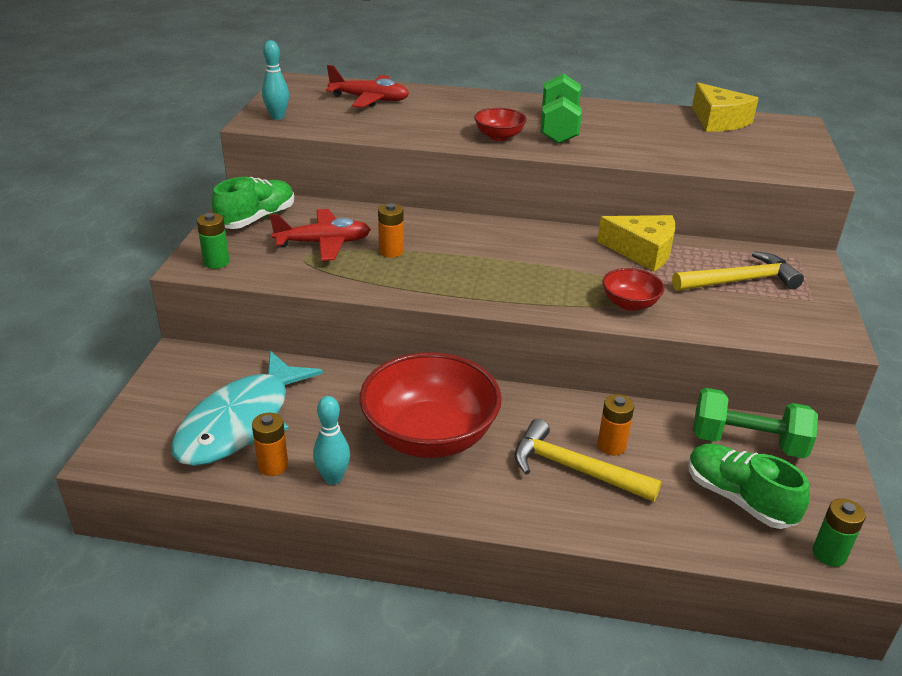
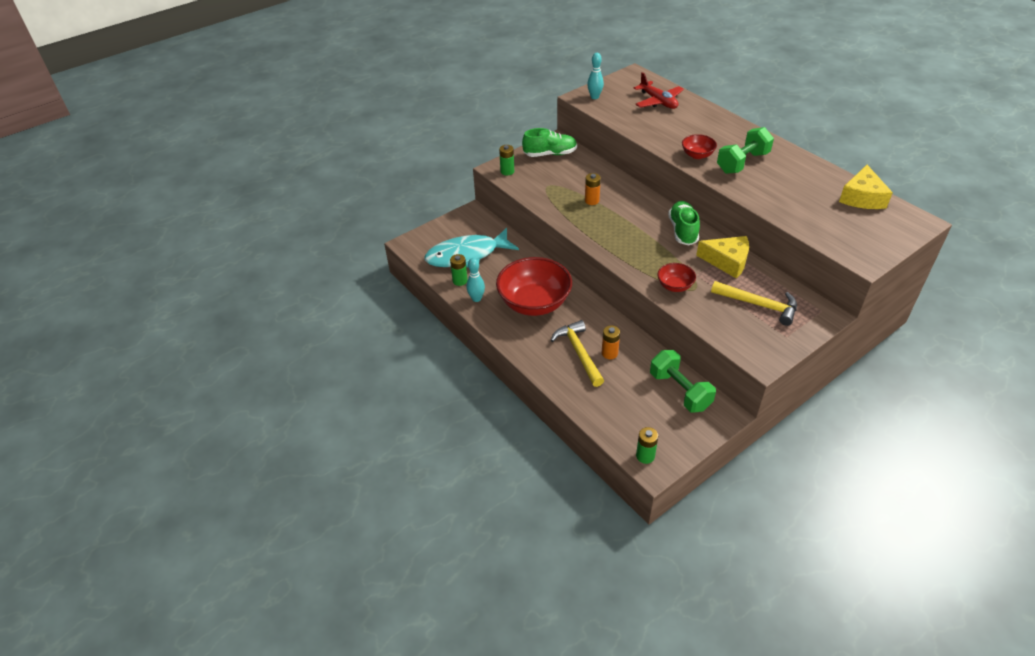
camera: 45 degrees right, 10 degrees up
orange battery [252,413,288,476] -> green battery [450,254,468,286]
red plane [270,209,371,261] -> none
yellow cheese [597,215,675,271] -> yellow cheese turned 45 degrees counterclockwise [696,236,749,278]
green shoe [688,444,810,529] -> green shoe moved to [668,201,700,245]

